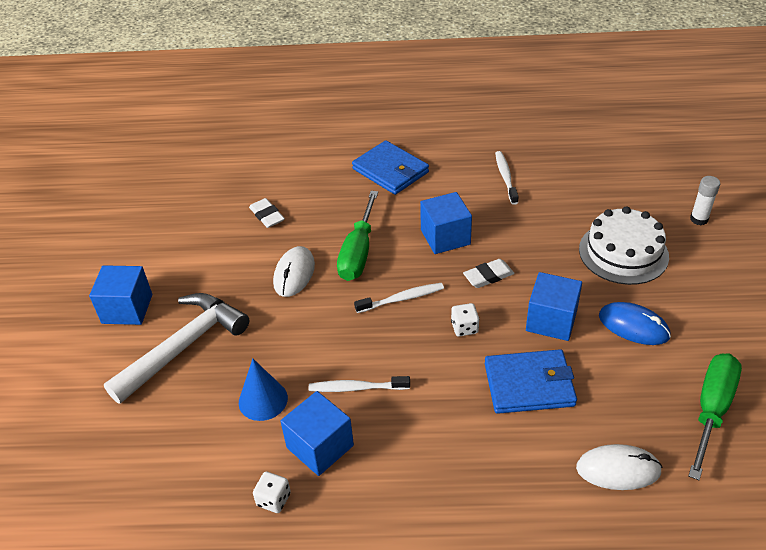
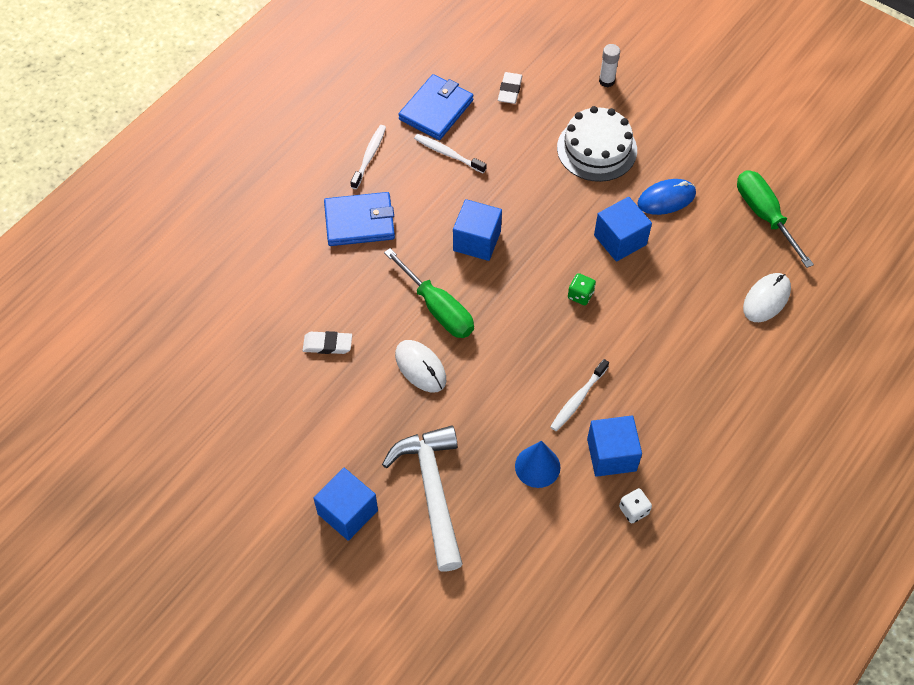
camera: 55 degrees left, 15 degrees up
white toothbrush [354,283,444,313] -> white toothbrush moved to [350,125,386,189]
white dice [451,303,479,337] -> green dice [568,273,596,305]
white eraser [463,259,514,288] -> white eraser moved to [498,72,523,104]
blue wallet [485,349,577,414] -> blue wallet moved to [398,74,473,140]

